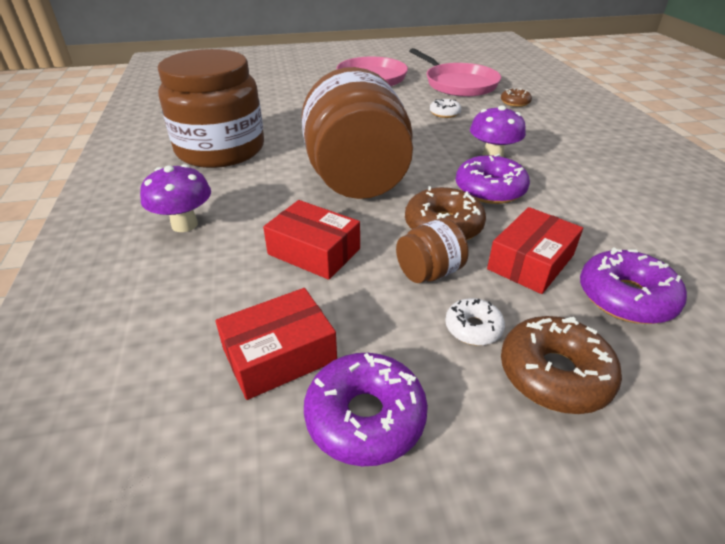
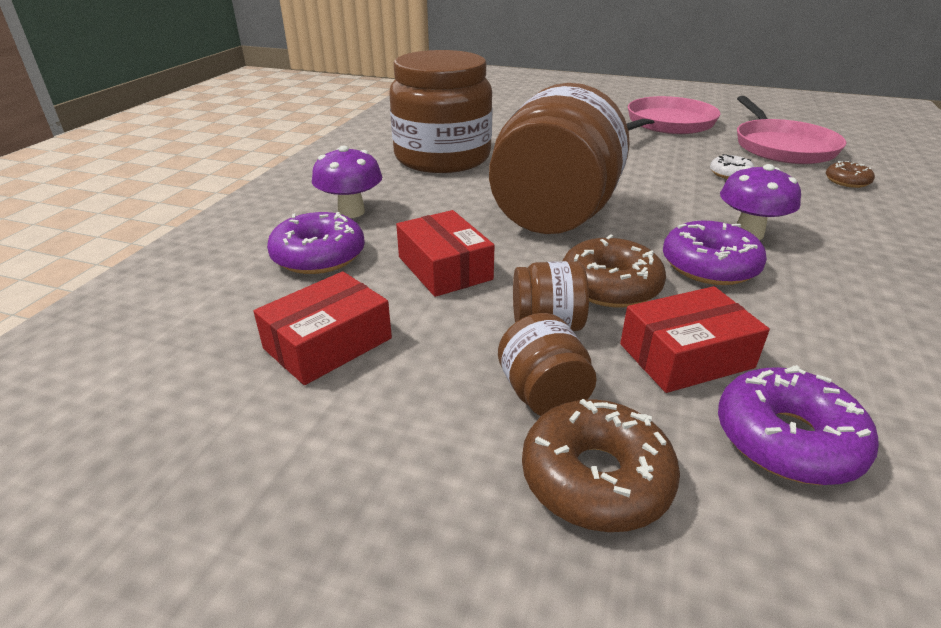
camera: 30 degrees right, 5 degrees down
red box [215,288,337,400] -> red box turned 45 degrees counterclockwise [253,271,392,385]
purple donut [304,353,428,466] -> purple donut moved to [267,212,365,274]
white donut [445,298,505,345] -> brown jar [498,313,597,416]

